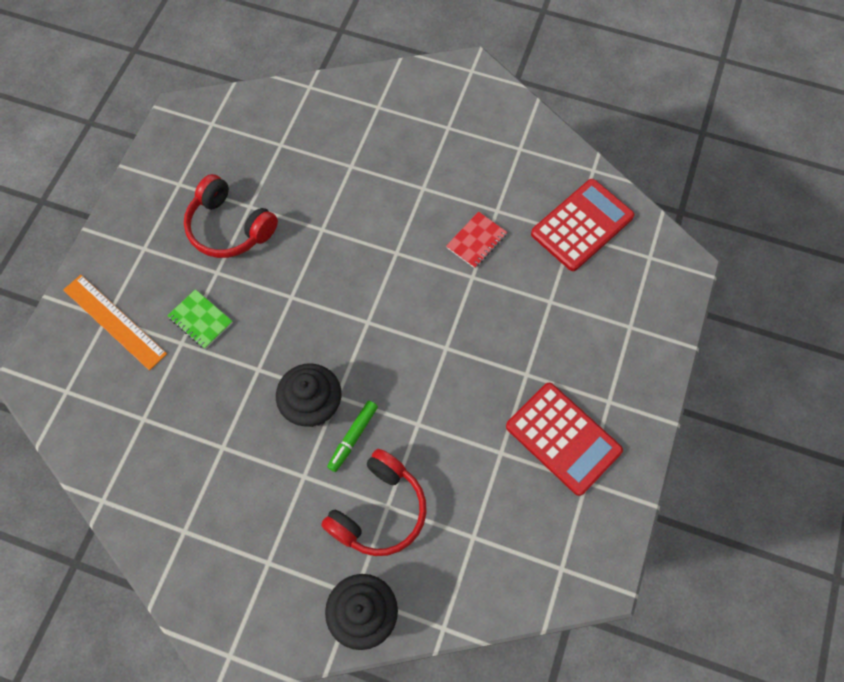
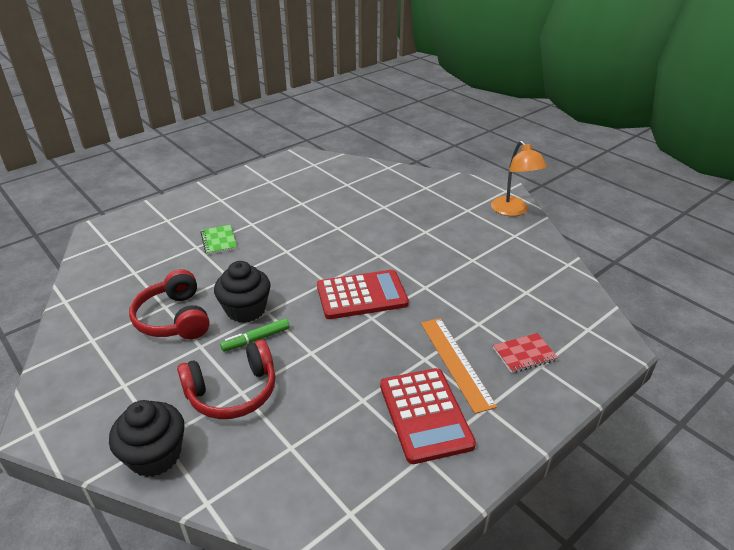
camera: 30 degrees right, 30 degrees down
orange ruler [63,275,167,371] -> orange ruler moved to [421,318,497,414]
red headphones [184,174,278,258] -> red headphones moved to [129,269,210,339]
red notebook [446,211,507,268] -> red notebook moved to [493,333,558,373]
red calculator [531,179,634,271] -> red calculator moved to [317,270,409,319]
none -> orange lamp [491,141,547,216]

